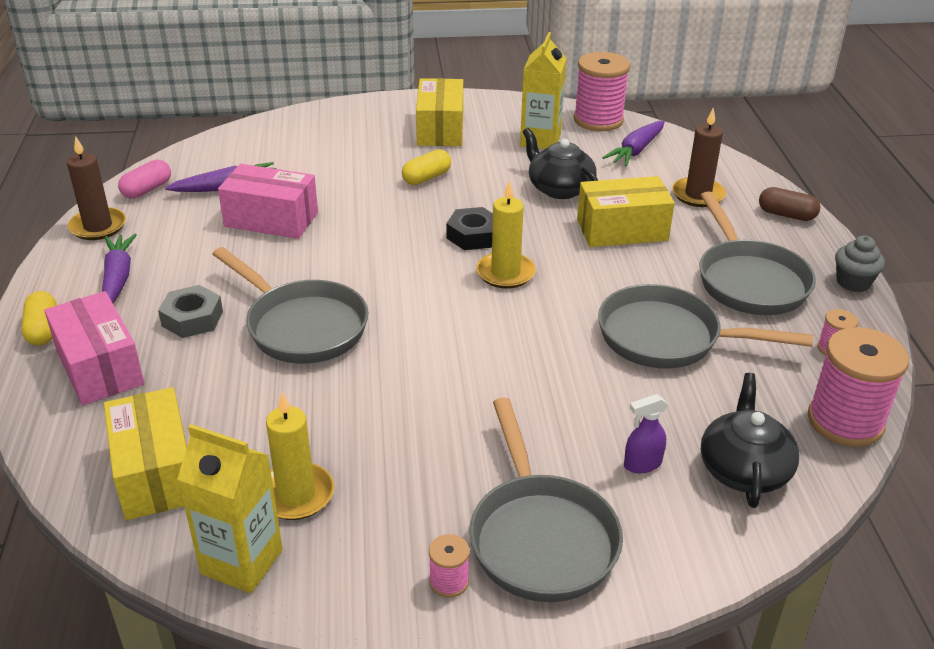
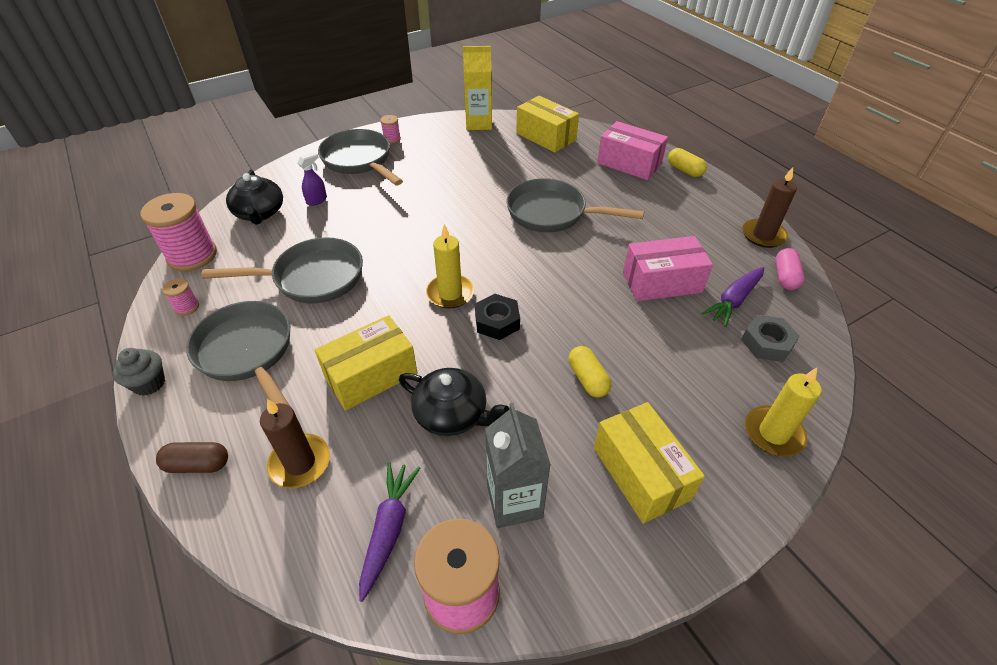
camera: 155 degrees right, 10 degrees up
purple carrot [102,234,137,303] -> none
grey nut [158,285,223,338] -> grey nut moved to [741,315,800,362]
yellow candle [266,392,334,520] -> yellow candle moved to [745,368,822,457]
yellow capsule [402,149,451,185] -> yellow capsule turned 45 degrees counterclockwise [569,346,611,398]
yellow carton [520,32,567,149] -> grey carton [485,403,551,528]

